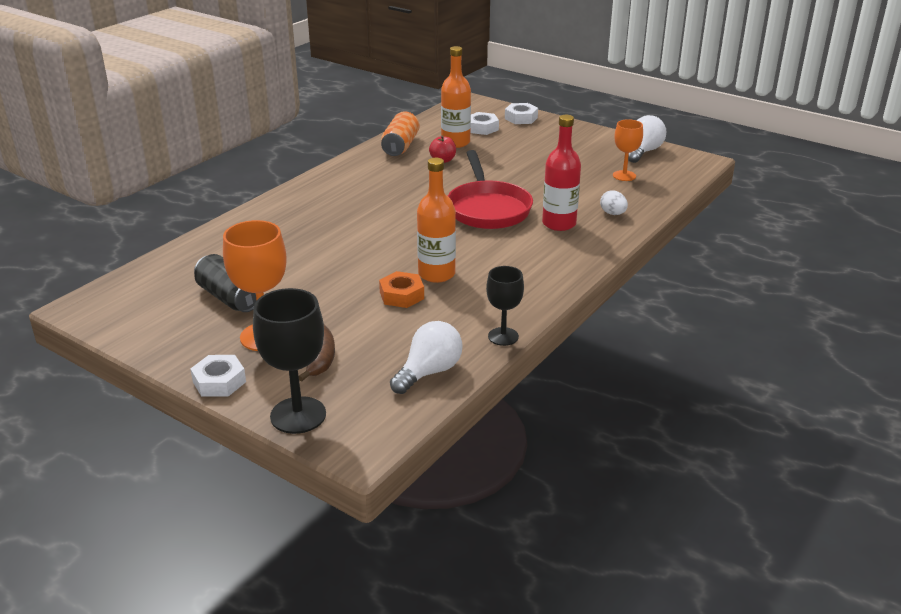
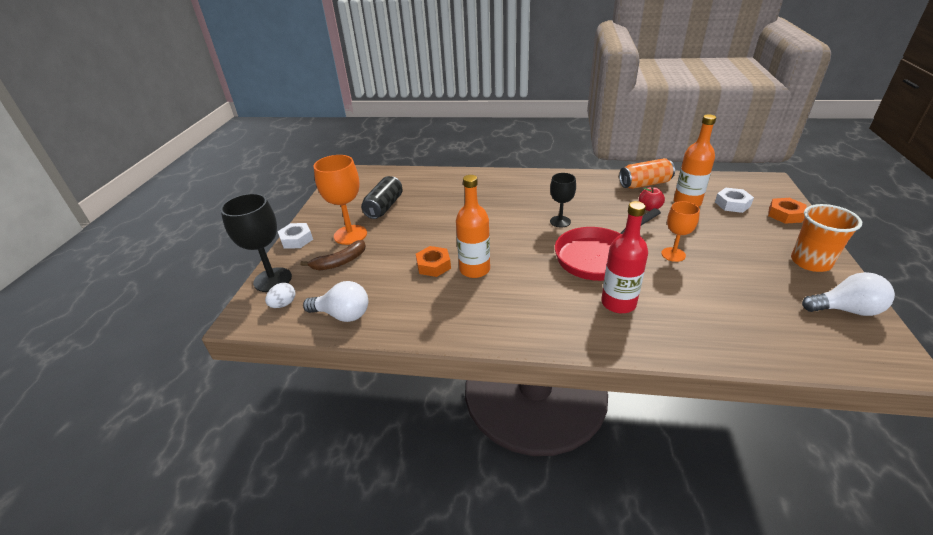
camera: 65 degrees right, 5 degrees up
black goblet [486,266,524,346] -> black goblet moved to [550,173,576,228]
white nut [505,103,538,124] -> orange nut [768,198,806,224]
white egg [600,190,628,215] -> white egg moved to [265,283,296,308]
orange goblet [613,119,643,181] -> orange goblet moved to [661,201,700,262]
none -> orange cup [791,204,862,272]

